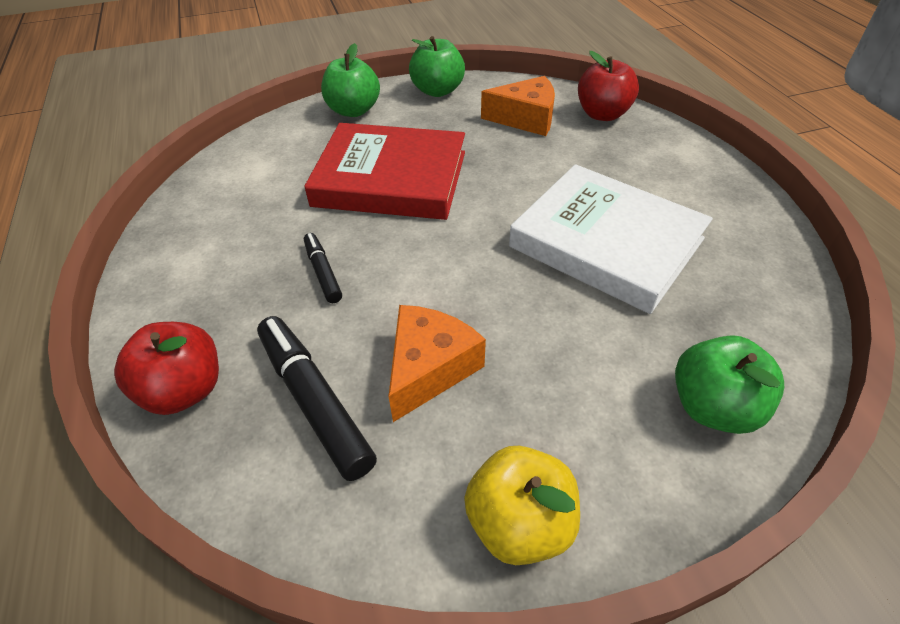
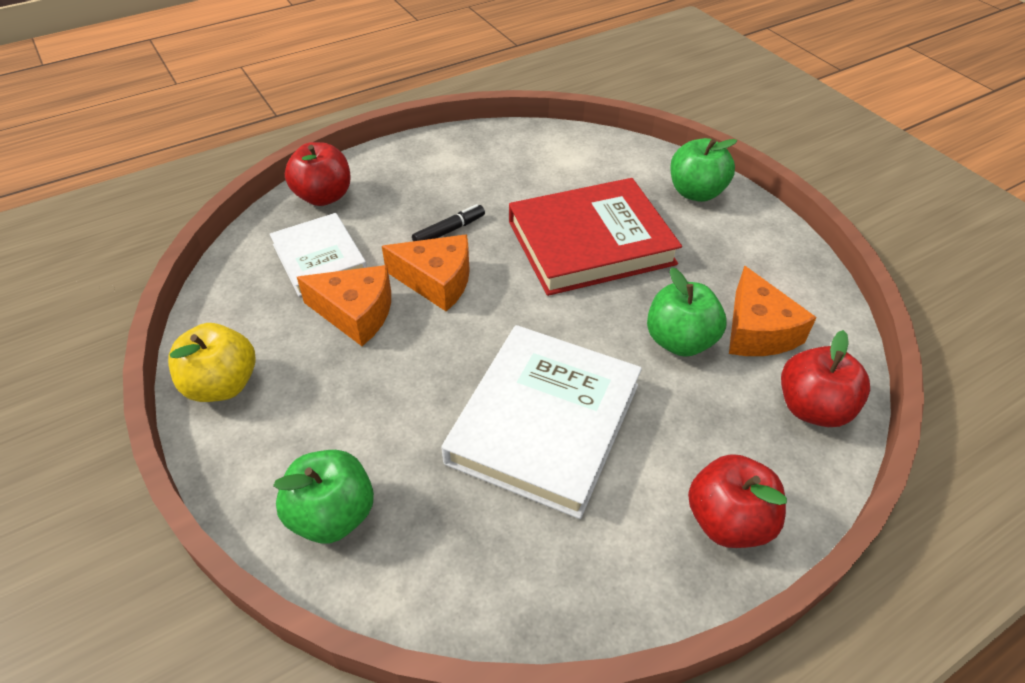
camera: 75 degrees right, 0 degrees up
black marker [257,316,377,481] -> white book [270,213,367,297]
red book [304,123,465,220] -> red book turned 75 degrees clockwise [509,178,682,296]
green apple [409,36,465,97] -> green apple moved to [647,267,727,357]
none -> orange cheese [382,234,470,312]
none -> red apple [688,454,787,548]

